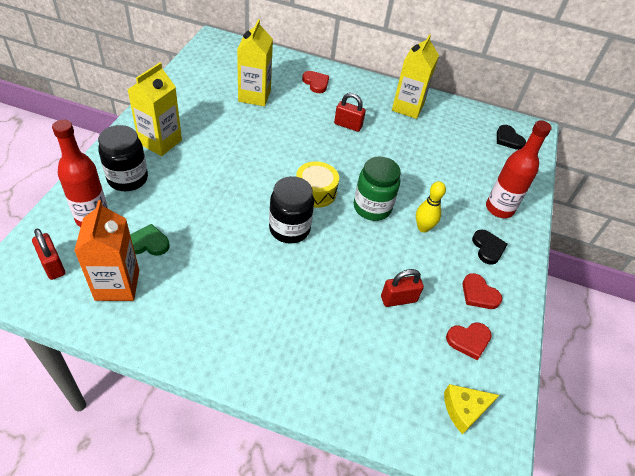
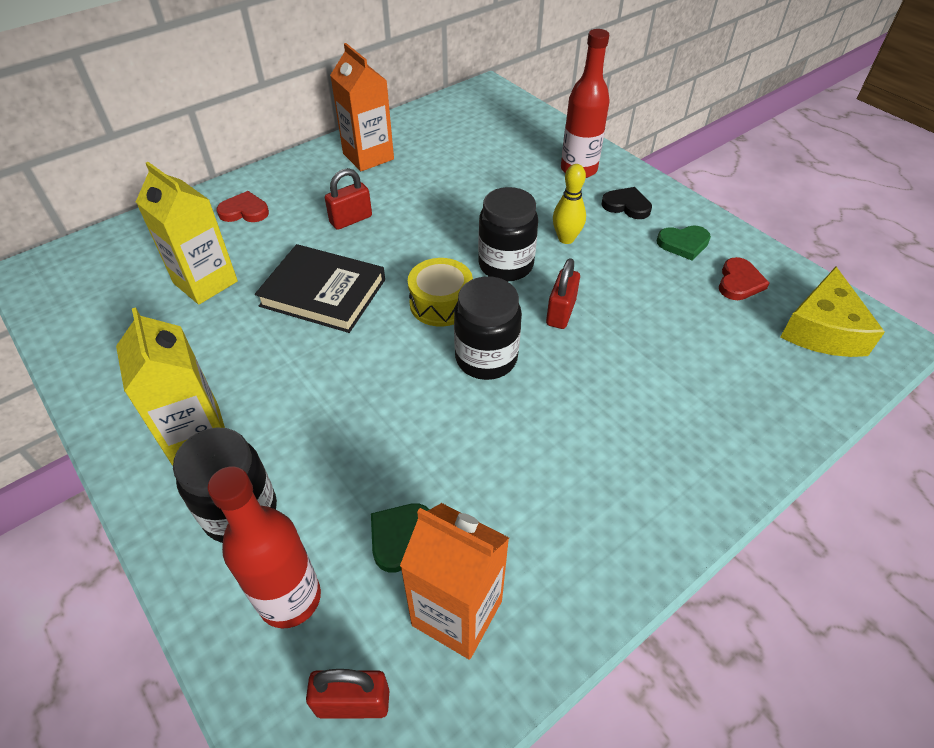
camera: 50 degrees left, 0 degrees up
green jar [354,157,401,221] -> black jar [478,187,538,282]
red padlock [381,269,424,307] -> red padlock moved to [546,258,580,329]
yellow carton [392,34,439,119] -> orange carton [330,43,394,171]
yellow cheese [444,384,500,435] -> yellow cheese [781,267,885,357], size x1.54
red heart [462,273,502,309] -> green heart [657,225,711,260]
black heart [497,125,526,150] -> none
none -> black book [255,244,385,333]

